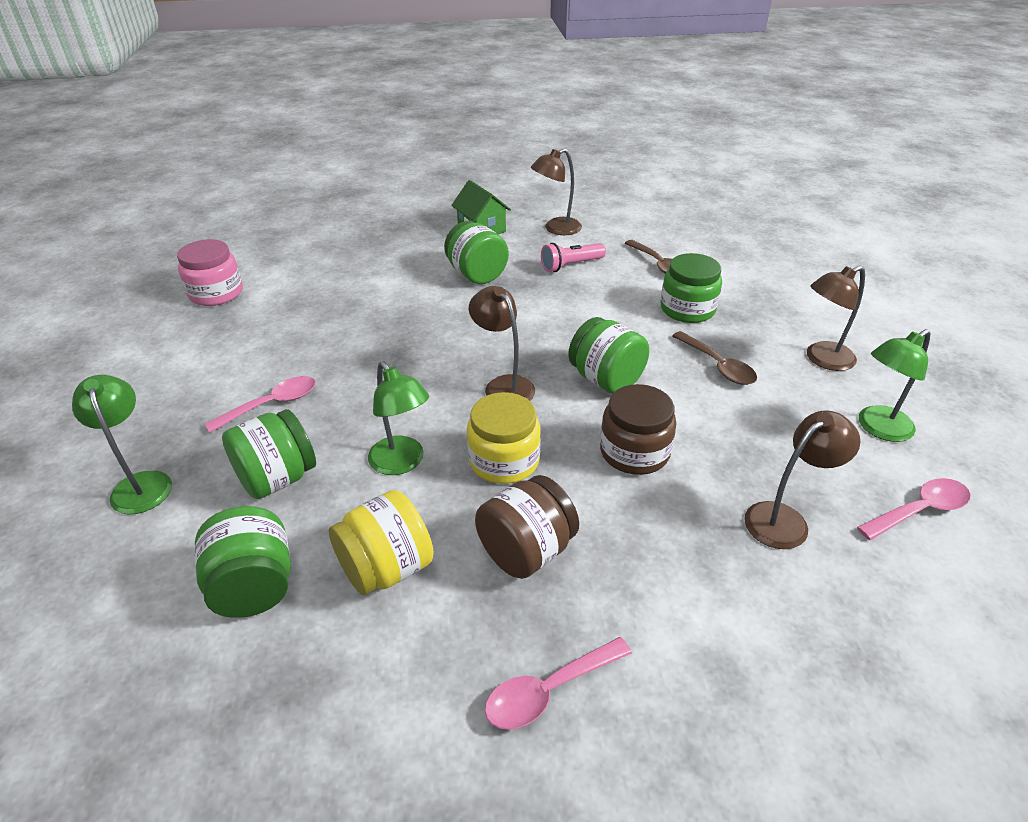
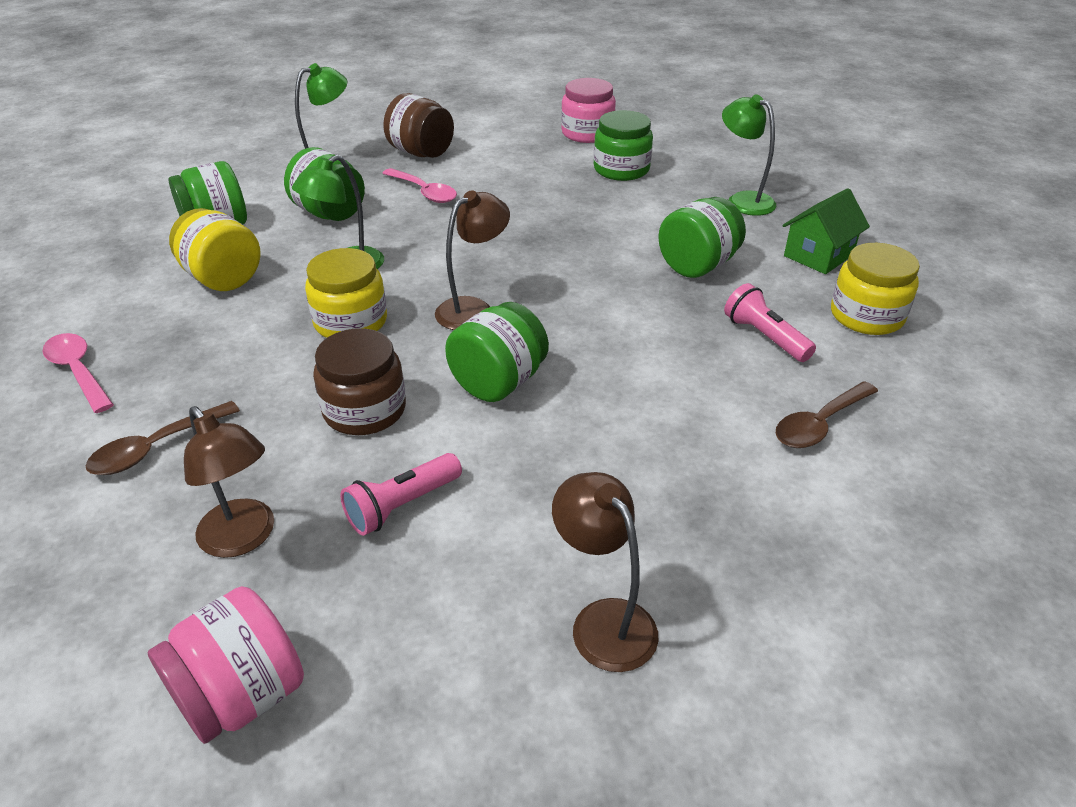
camera: 80 degrees right, 0 degrees up
brown jar [475,475,579,579] -> brown jar moved to [383,93,454,158]
brown lamp [531,149,582,235] -> yellow jar [831,243,920,335]
green jar [661,253,722,323] -> green jar moved to [594,110,653,181]
brown spoon [672,331,757,385] -> brown spoon moved to [86,401,240,475]
pink spoon [857,478,970,540] -> pink jar [148,586,304,744]
green lamp [859,329,931,442] -> green lamp moved to [722,94,776,216]
none -> pink flashlight [340,453,462,536]

